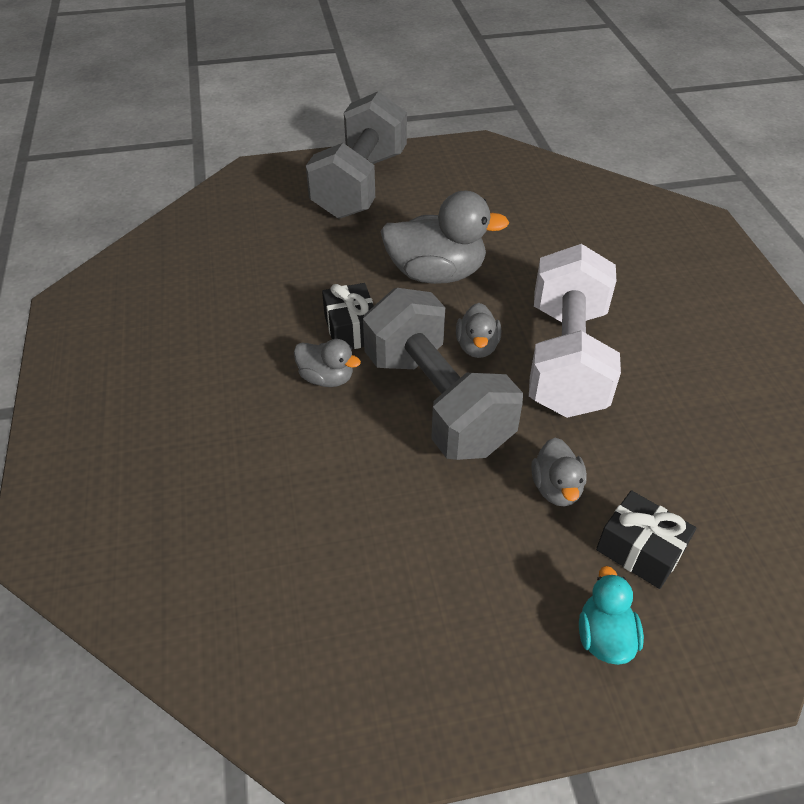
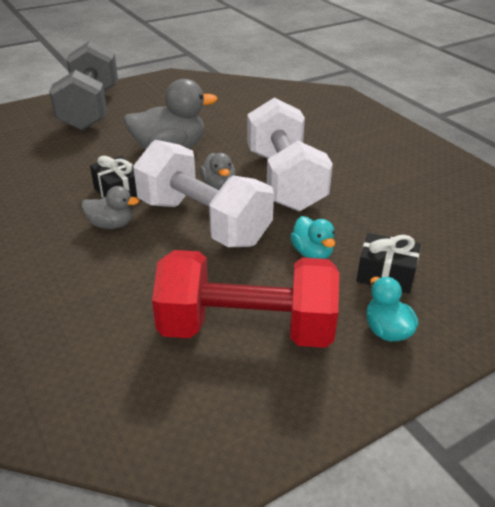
camera: 20 degrees left, 10 degrees down
grey dumbbell [363,288,523,460] -> white dumbbell [133,140,274,247]
grey duck [531,438,587,507] -> turquoise duck [290,216,335,259]
none -> red dumbbell [152,250,339,348]

